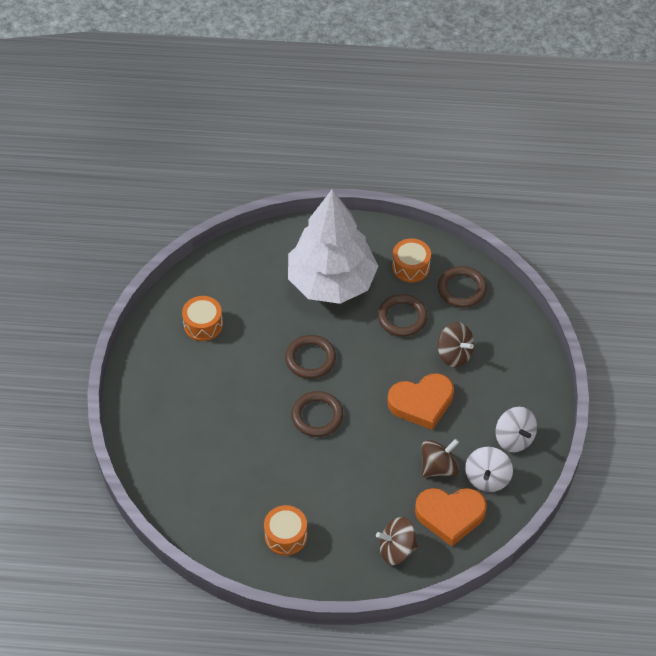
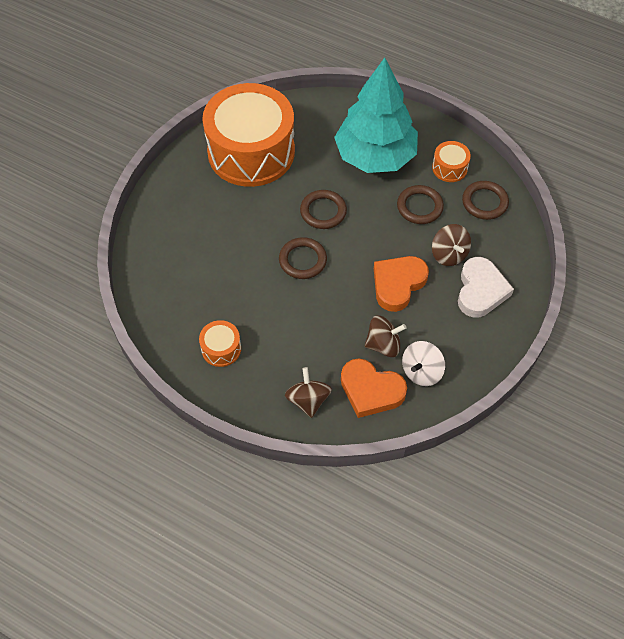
camera: 25 degrees right, 5 degrees up
orange drum [182,296,223,341] -> orange drum [202,83,295,187], size x2.49
white tree [288,189,378,304] -> turquoise tree [334,58,418,173]
brown spinning top [376,517,418,565] -> brown spinning top turned 60 degrees clockwise [285,367,332,418]
orange heart [387,373,454,430] -> orange heart turned 120 degrees clockwise [374,256,429,312]
white spinning top [496,407,537,452] -> none
none -> white heart [458,257,514,317]

